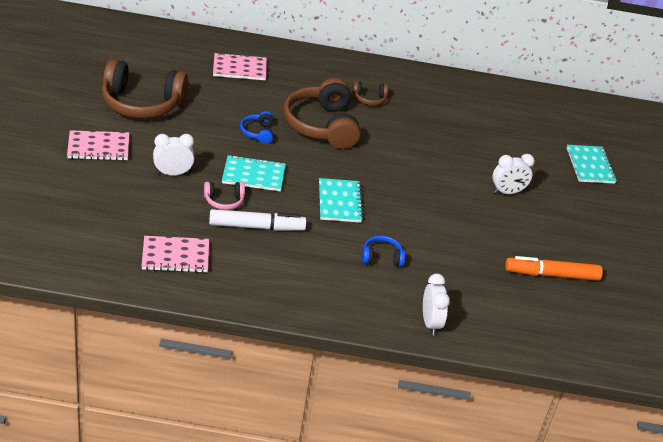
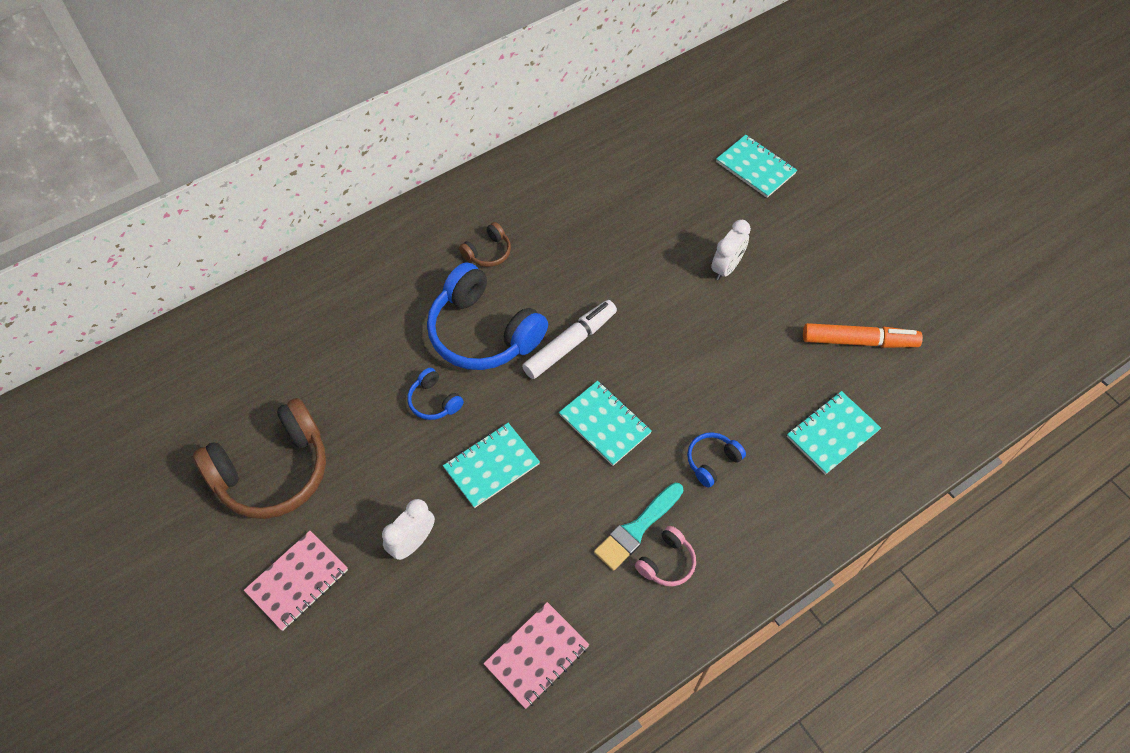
camera: 35 degrees left, 20 degrees up
pink headphones [204,182,245,210] -> pink headphones moved to [635,526,696,587]
white marker [209,209,306,231] -> white marker moved to [522,300,617,379]
pink notebook [213,53,267,80] -> none
brown headphones [283,78,361,149] -> blue headphones [427,262,548,370]
white clock [423,274,450,335] -> none
orange marker [505,256,603,281] -> orange marker turned 135 degrees counterclockwise [803,323,923,348]
none -> turquoise brush [594,483,684,571]
none -> turquoise notebook [787,391,881,475]

